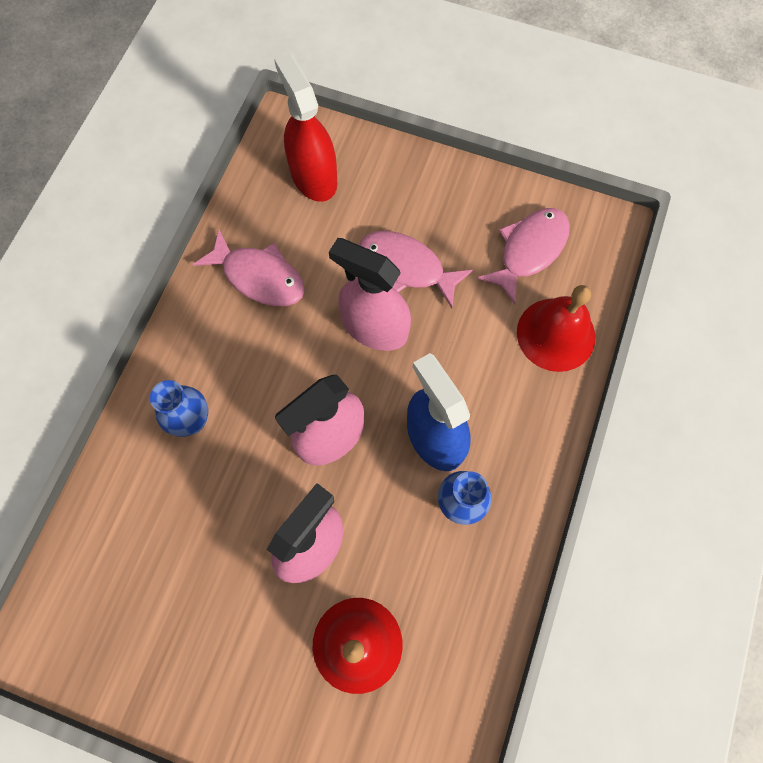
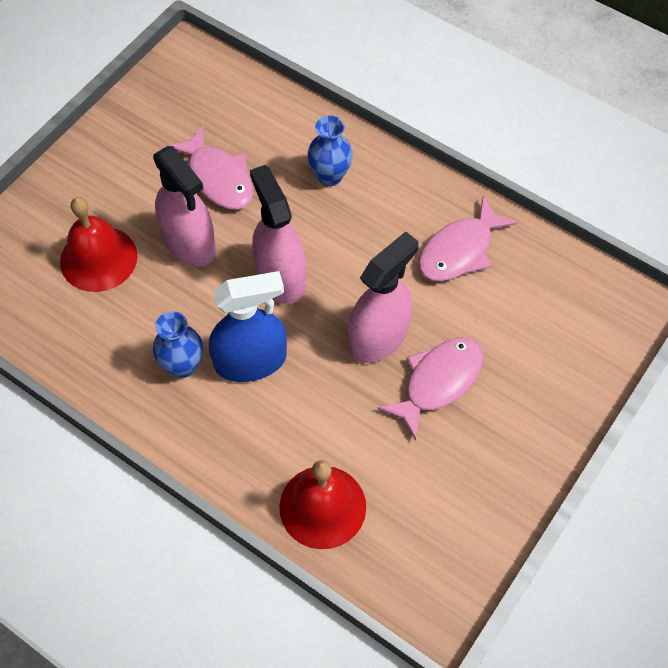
camera: 105 degrees right, 10 degrees down
red spray bottle [274,53,337,202] -> none
pink fish [477,208,570,305] -> pink fish moved to [166,125,253,210]

